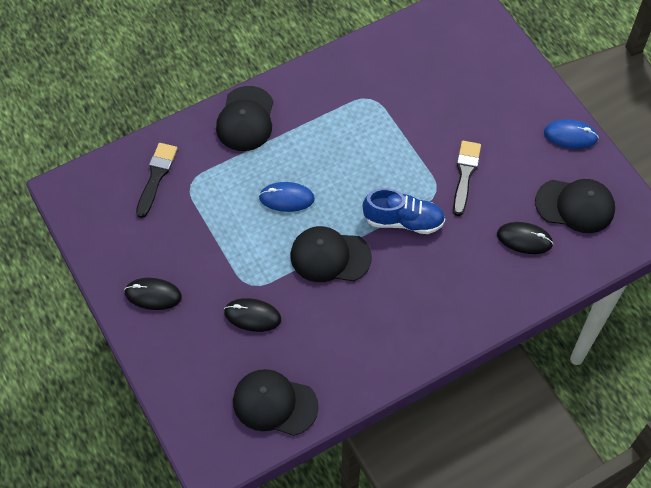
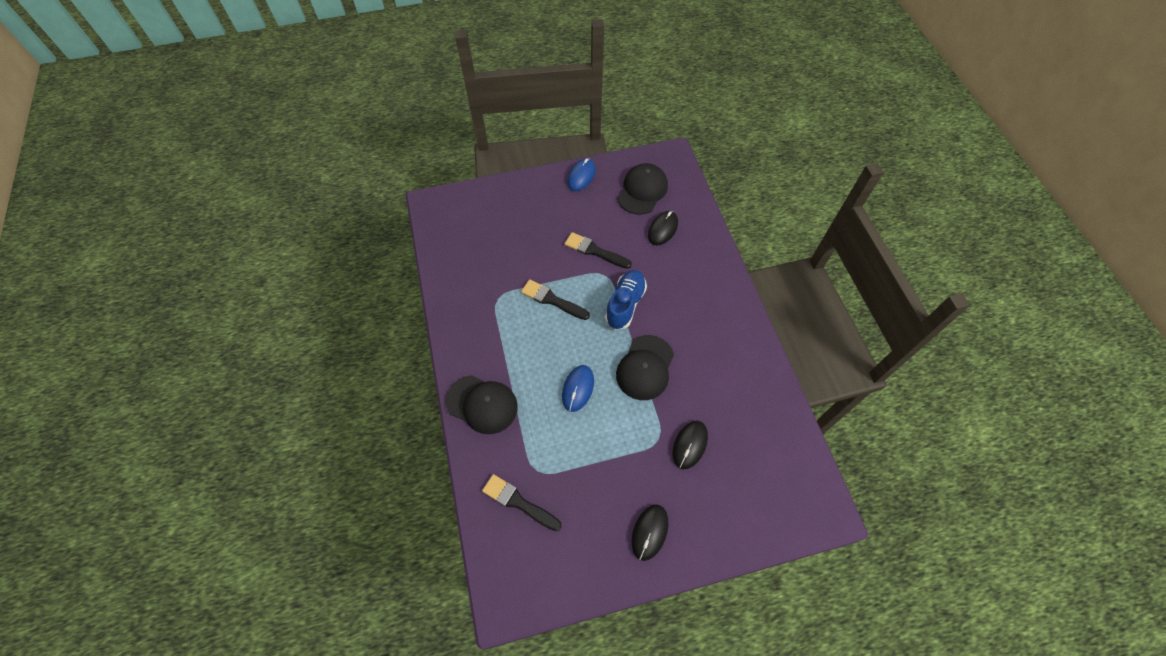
camera: 75 degrees left, 0 degrees up
black cap [233,369,319,436] -> none
none -> black brush [521,279,590,320]

